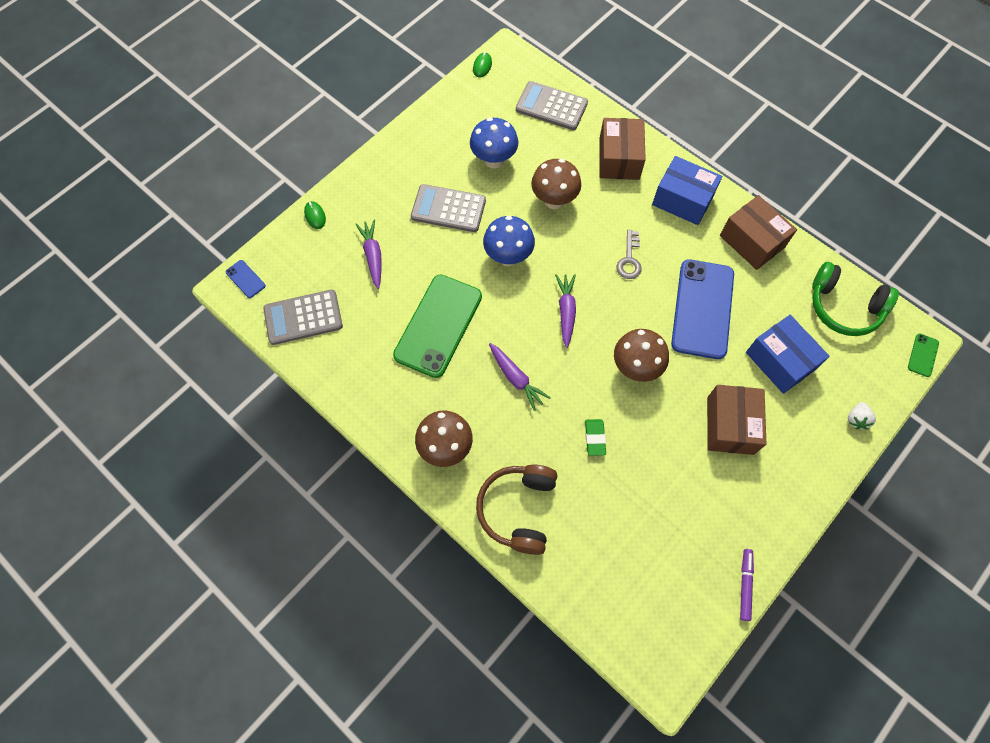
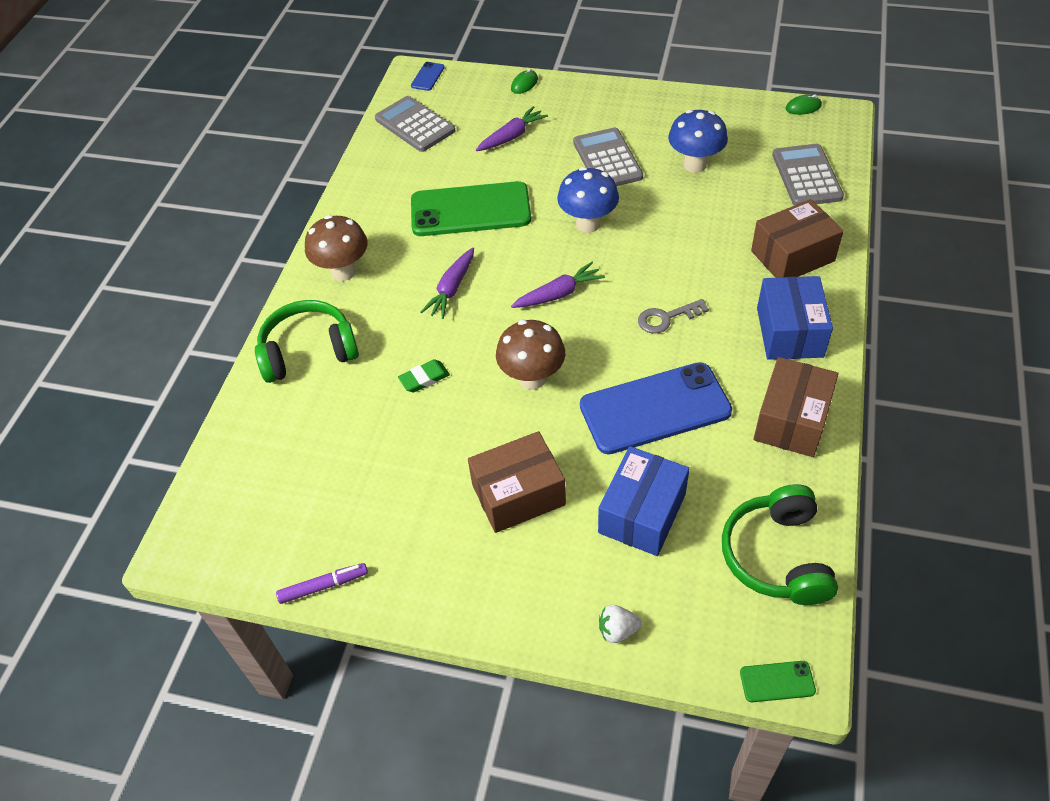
camera: 65 degrees right, 15 degrees down
brown headphones [476,465,557,555] -> green headphones [255,300,359,383]
brown mushroom [531,159,581,209] -> none

